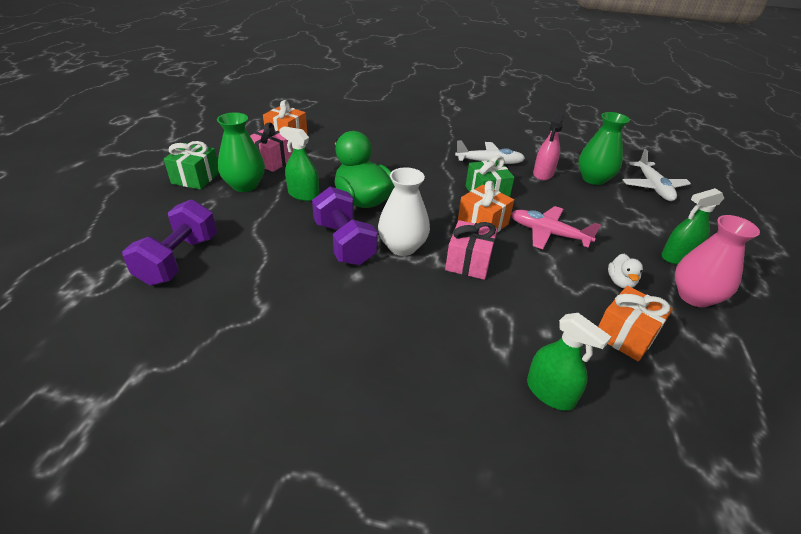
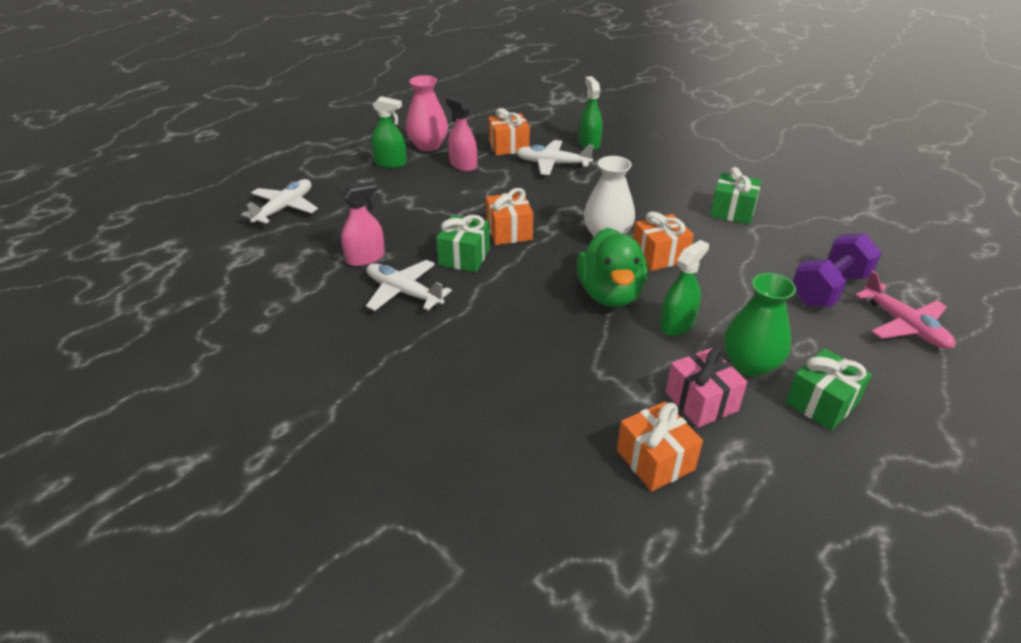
camera: 145 degrees left, 0 degrees up
green spray bottle [279,126,319,201] -> green spray bottle turned 105 degrees counterclockwise [659,240,709,336]
purple dumbbell [312,187,378,265] -> orange gift [633,211,694,271]
pink gift [445,220,498,280] -> none
pink plane [511,206,601,249] -> pink plane moved to [855,270,955,349]
green vase [578,112,630,185] -> none
white duck [608,254,643,288] -> pink spray bottle [446,96,477,171]
none -> white plane [516,140,594,175]
none -> green gift [710,167,762,224]

